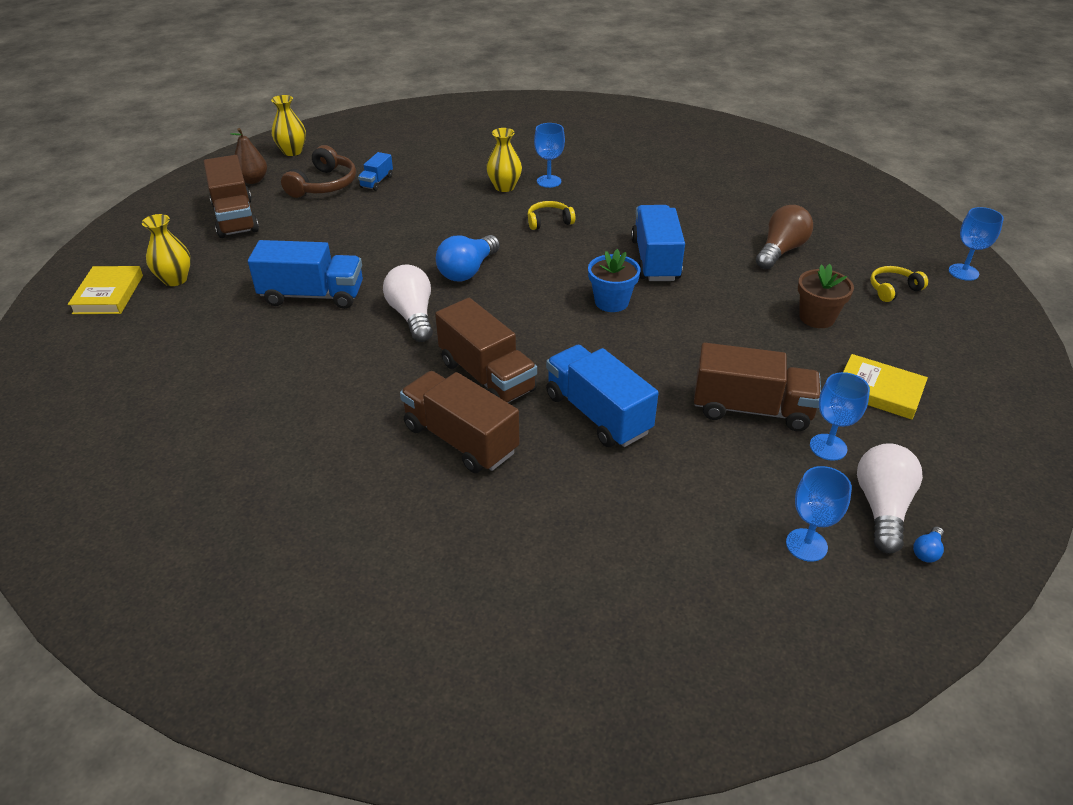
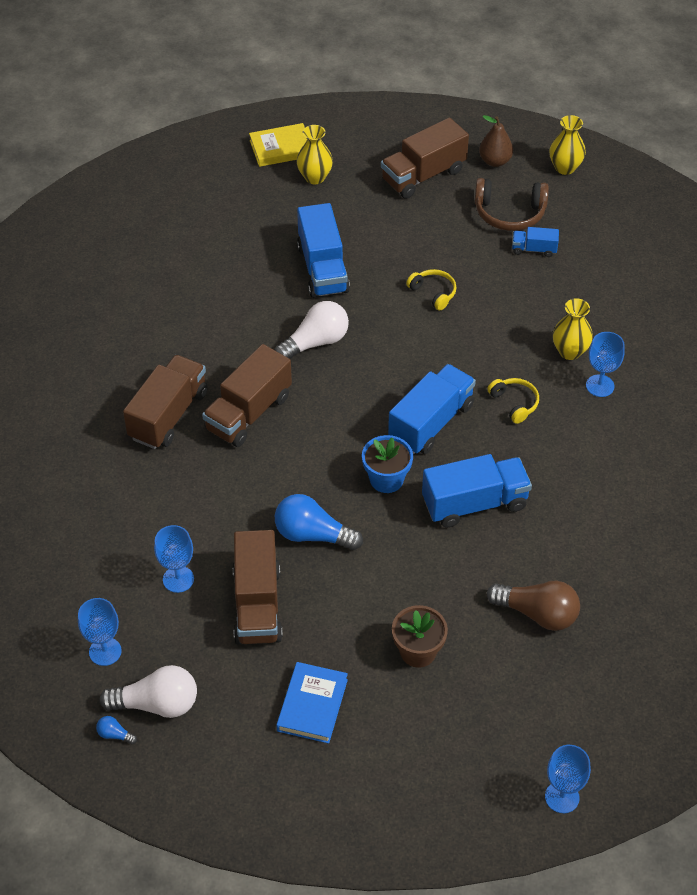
camera: 75 degrees right, 10 degrees up
blue light bulb [436,235,500,281] -> blue light bulb moved to [275,494,363,550]
blue truck [546,345,659,447] -> blue truck moved to [388,364,476,454]
blue goblet [810,372,870,461] -> blue goblet moved to [154,525,194,593]
yellow book [843,354,928,420] -> blue book [276,662,348,744]
yellow headphones [870,266,928,302] -> yellow headphones moved to [406,269,457,310]

